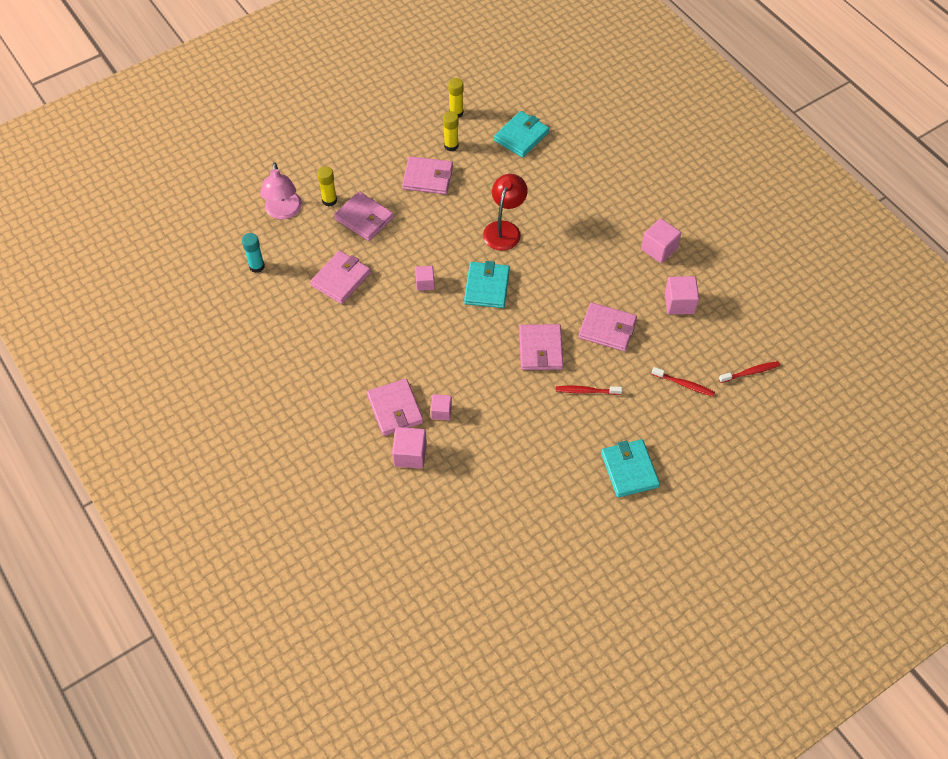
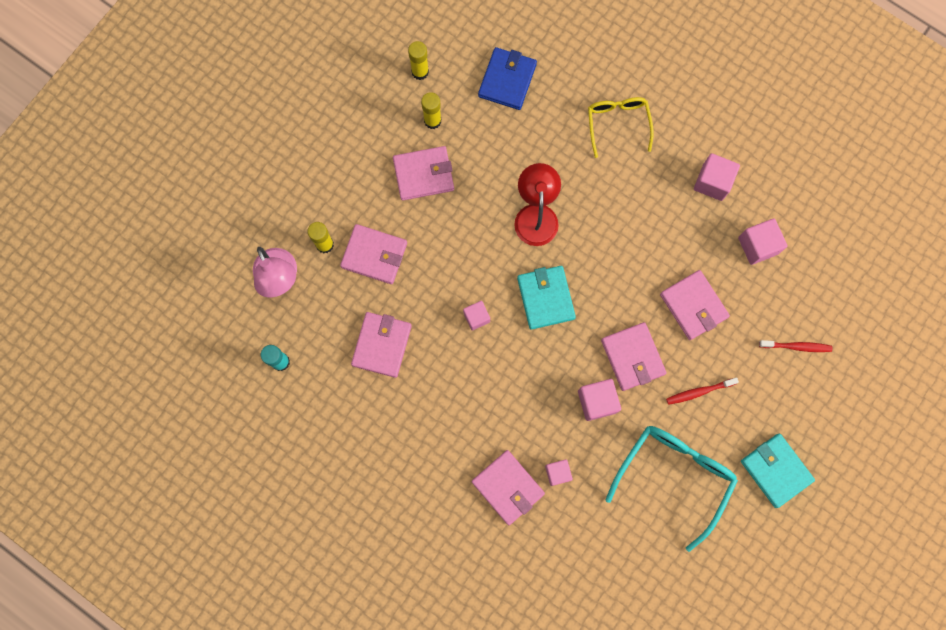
camera: 20 degrees left, 20 degrees up
pink cube [392,427,427,469] -> pink cube moved to [578,379,621,421]
turquoise wallet [494,111,549,158] -> blue wallet [478,47,537,110]
pink wallet [579,302,637,351] -> pink wallet turned 60 degrees clockwise [660,270,730,340]
red toothbrush [719,361,780,383] -> none
none -> yellow glasses [588,97,654,158]
none -> turquoise glasses [605,426,738,552]

